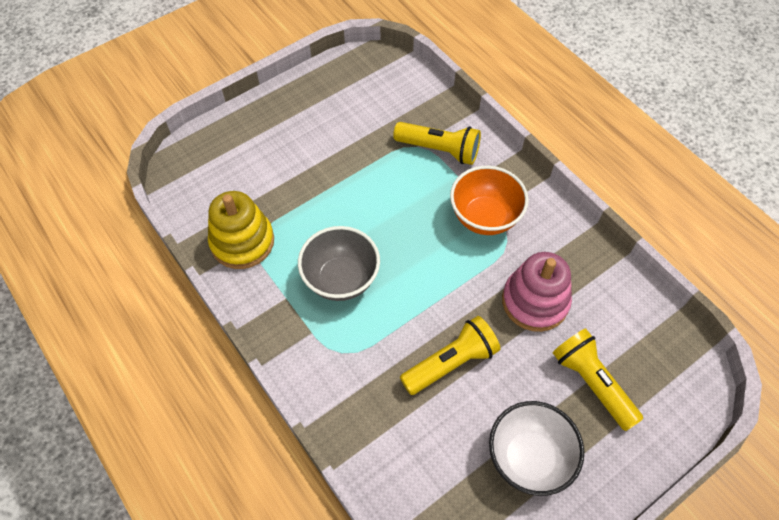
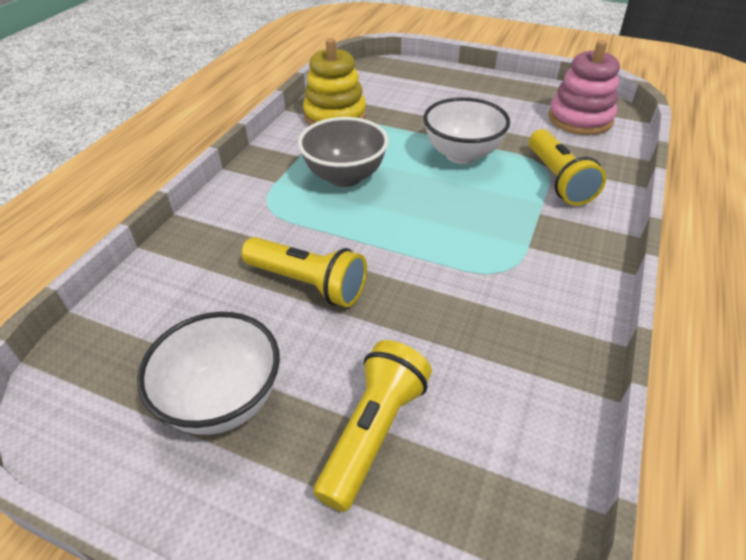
camera: 60 degrees right, 15 degrees down
orange bowl [450,166,529,235] -> none
pink stacking toy [502,252,572,332] -> pink stacking toy moved to [548,40,620,135]
none -> white bowl [423,97,510,164]

